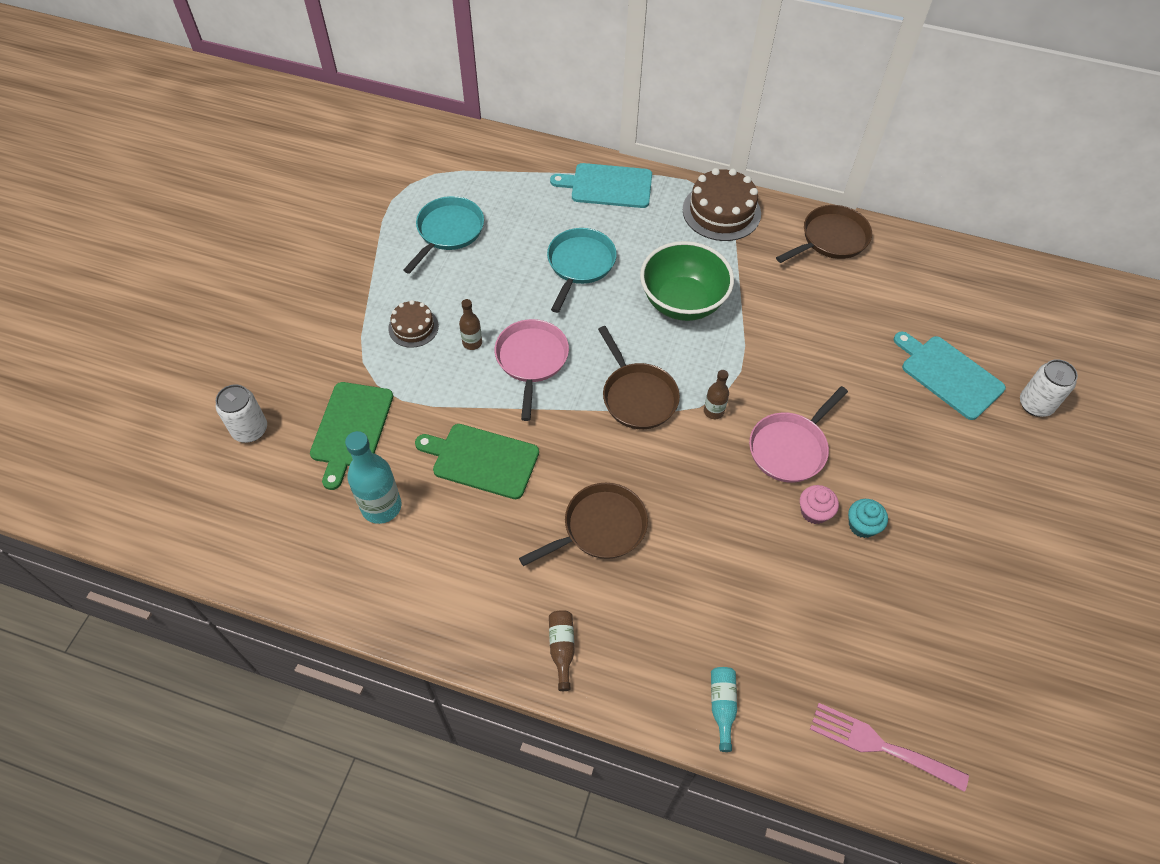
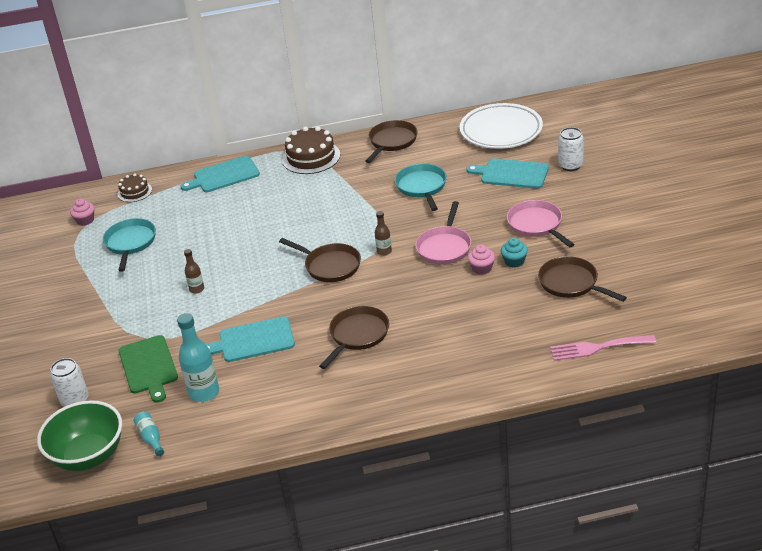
camera: 25 degrees left, 20 degrees down
brown cake [388,300,439,348] -> brown cake moved to [118,173,152,202]
green cutting board [415,424,539,499] -> turquoise cutting board [206,316,295,362]
pink pan [495,319,569,421] -> pink pan moved to [507,200,575,247]
turquoise pan [547,228,617,313] -> turquoise pan moved to [395,164,447,211]
brown bottle [549,610,575,691] -> none
green bowl [640,241,734,321] -> green bowl moved to [37,400,122,471]
turquoise bottle [711,667,737,752] -> turquoise bottle moved to [134,411,164,456]
none -> pink cupcake [70,199,95,226]
none -> white plate [460,103,543,149]
none -> brown pan [538,256,627,302]

